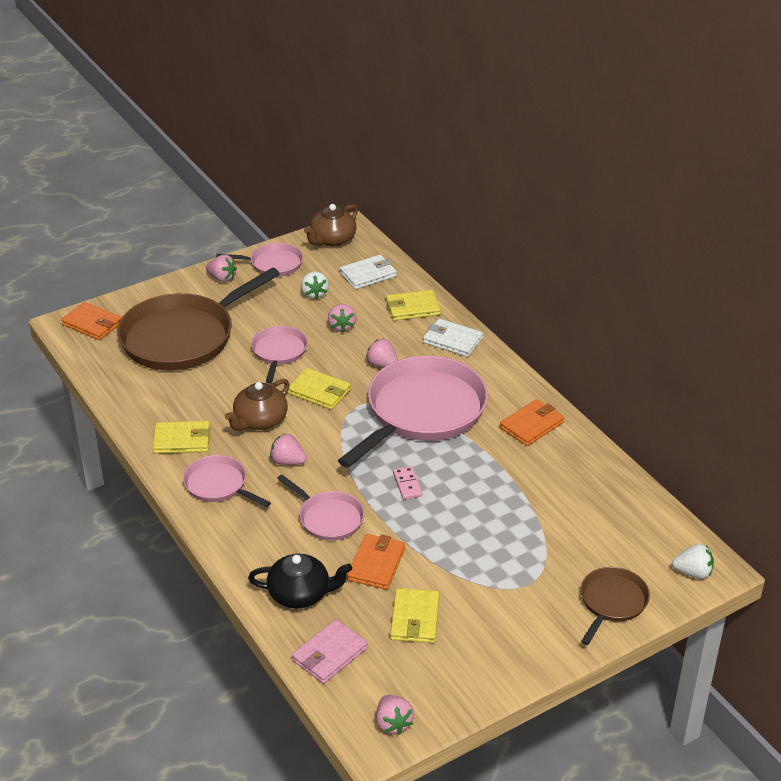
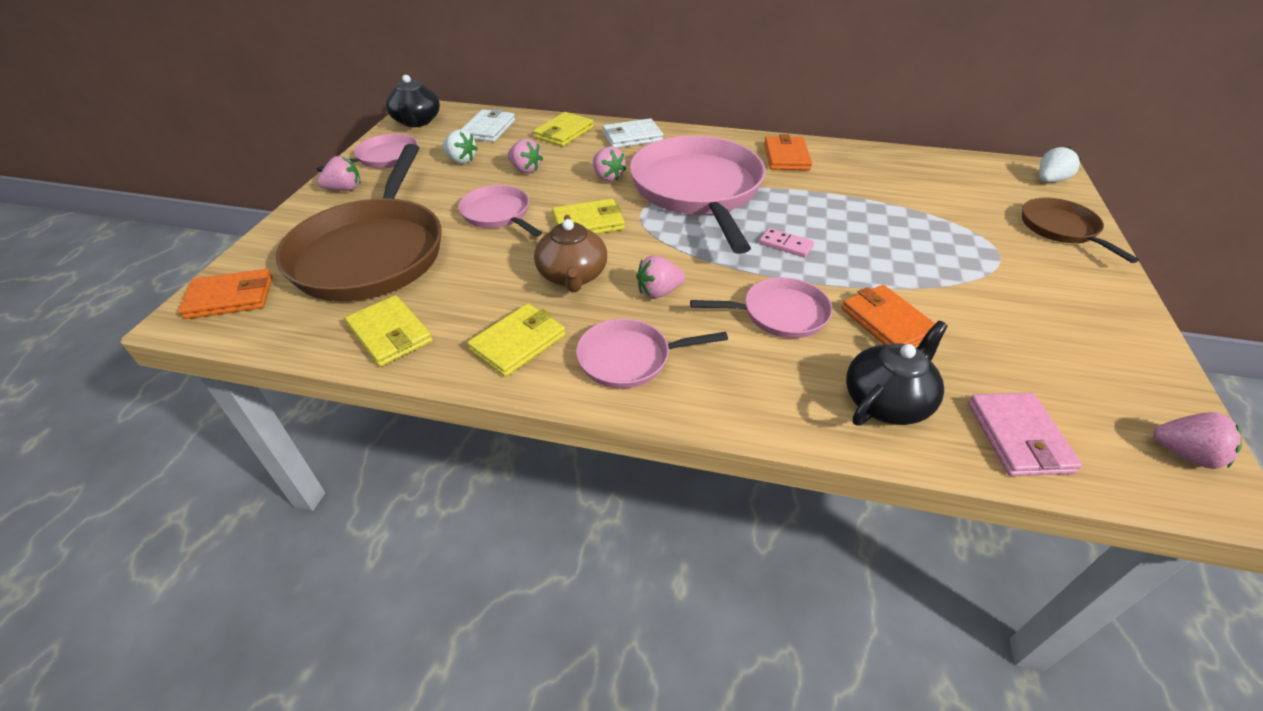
camera: 45 degrees left, 5 degrees up
brown teapot [304,204,358,247] -> black teapot [386,75,440,127]
pink strawberry [366,338,398,368] -> pink strawberry turned 120 degrees counterclockwise [593,146,626,182]
yellow wallet [390,588,440,643] -> yellow wallet moved to [345,295,433,367]

